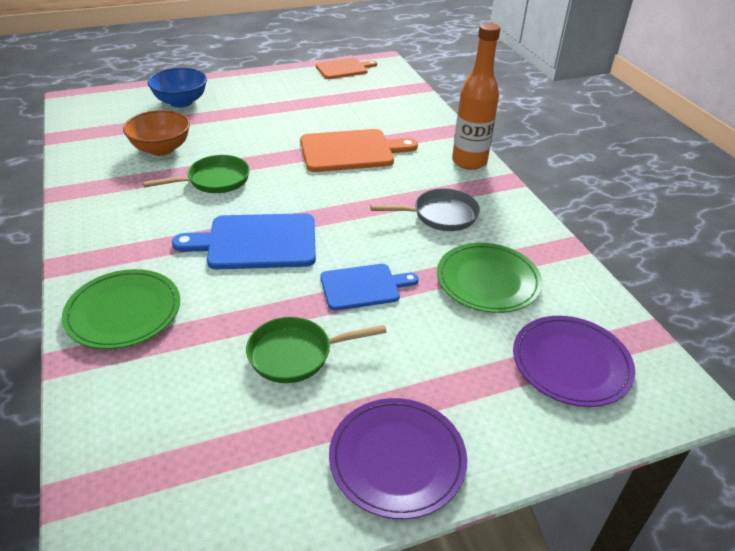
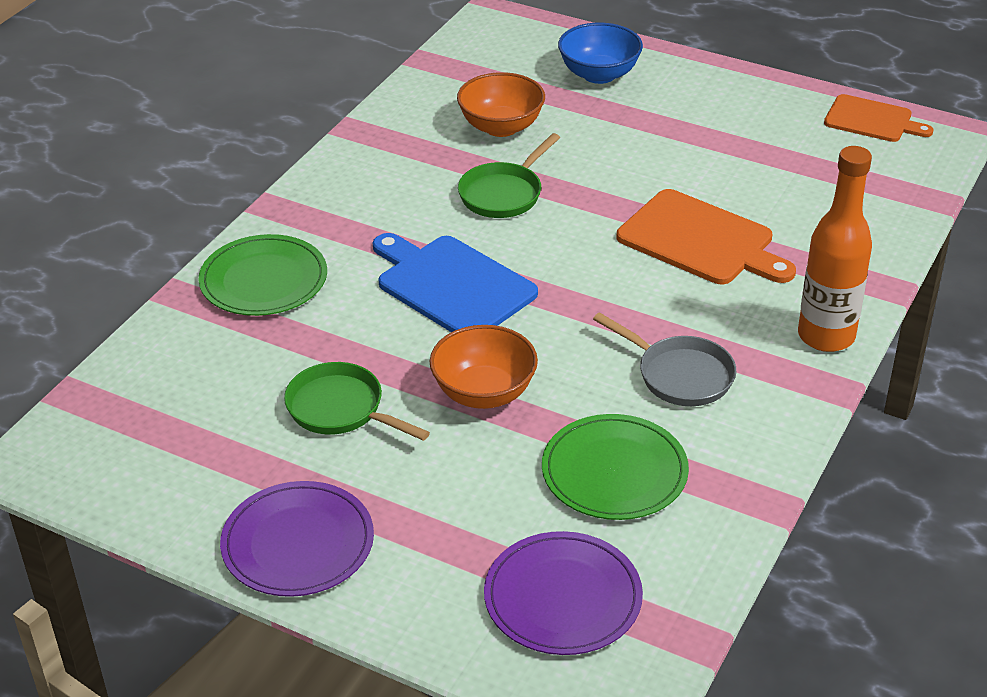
camera: 50 degrees right, 0 degrees up
green pan [143,155,250,193] -> green pan turned 105 degrees clockwise [458,133,560,218]
blue cutting board [320,264,419,311] -> orange bowl [430,325,538,409]

